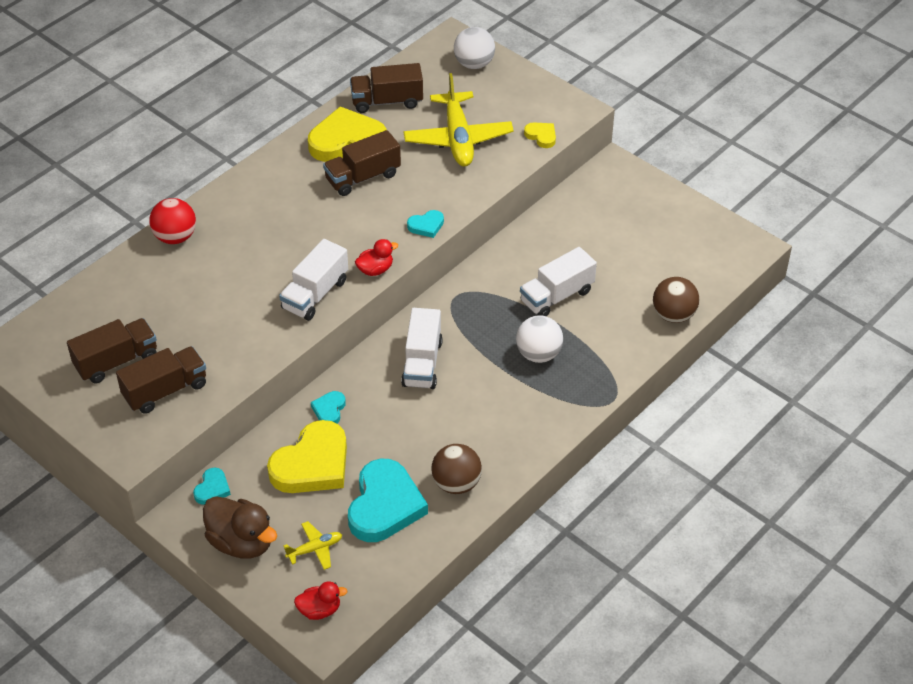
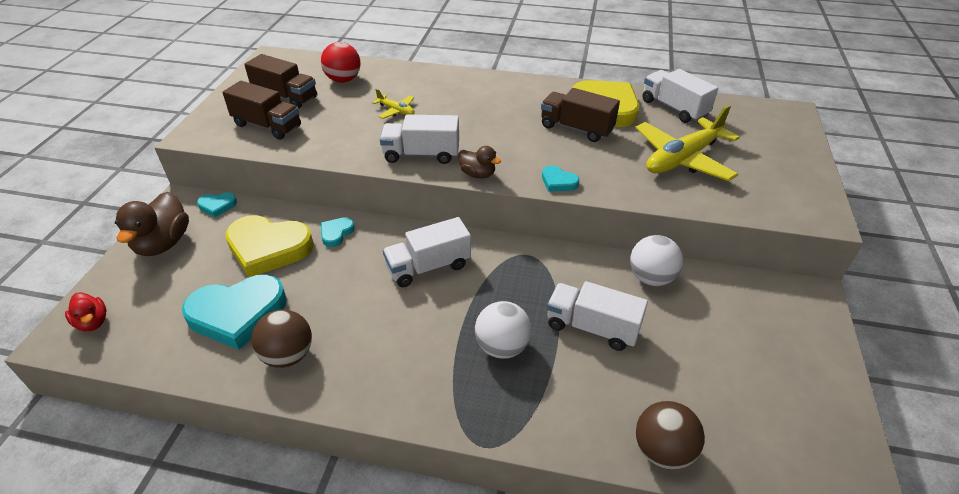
camera: 60 degrees right, 5 degrees down
red ball [149,198,196,244] -> red ball moved to [321,42,361,83]
yellow plane [284,521,342,570] -> yellow plane moved to [372,89,415,119]
turquoise heart [311,391,346,424] -> turquoise heart turned 45 degrees counterclockwise [321,217,355,247]
brown truck [350,63,423,113] -> white truck [642,69,718,123]
red duck [355,239,398,276] -> brown duck [458,146,501,178]
white ball [454,27,495,69] -> white ball moved to [630,235,683,286]
yellow heart [524,122,556,148] -> none

